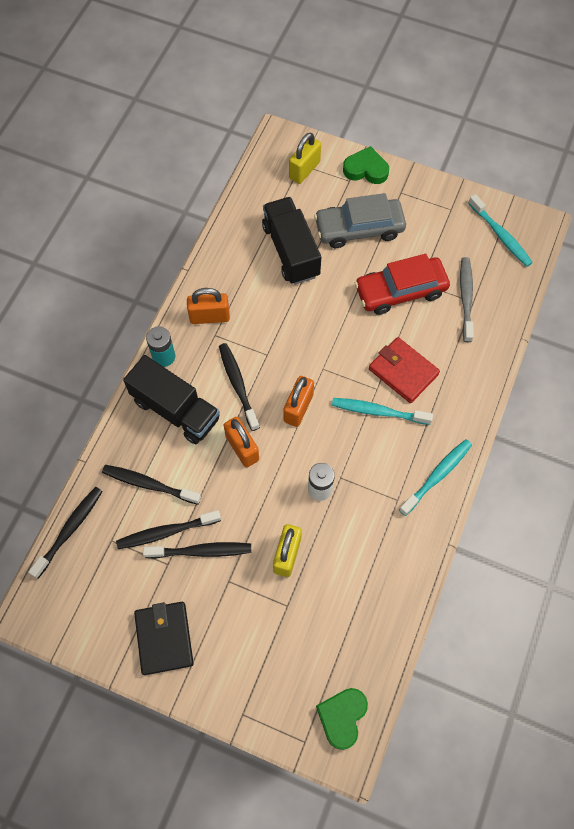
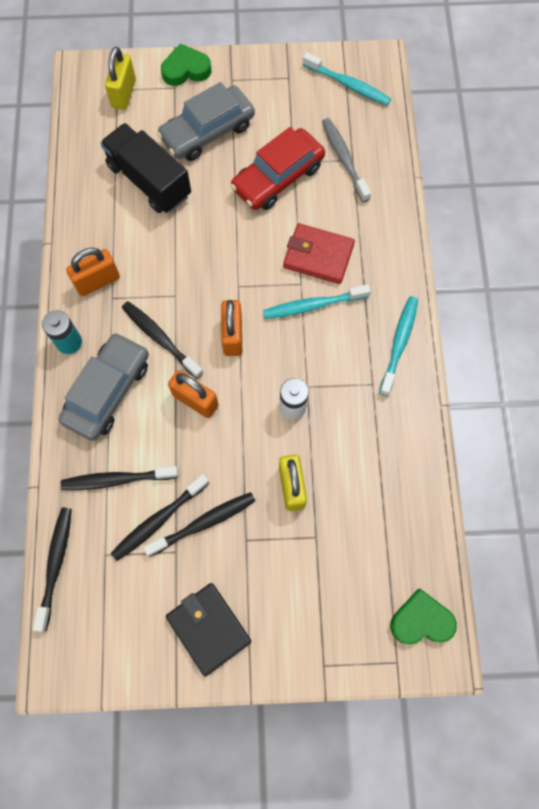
camera: 25 degrees left, 5 degrees up
black truck [123,355,220,444] -> grey car [58,332,149,441]
green heart [316,688,368,750] -> green heart turned 90 degrees clockwise [390,589,457,644]

